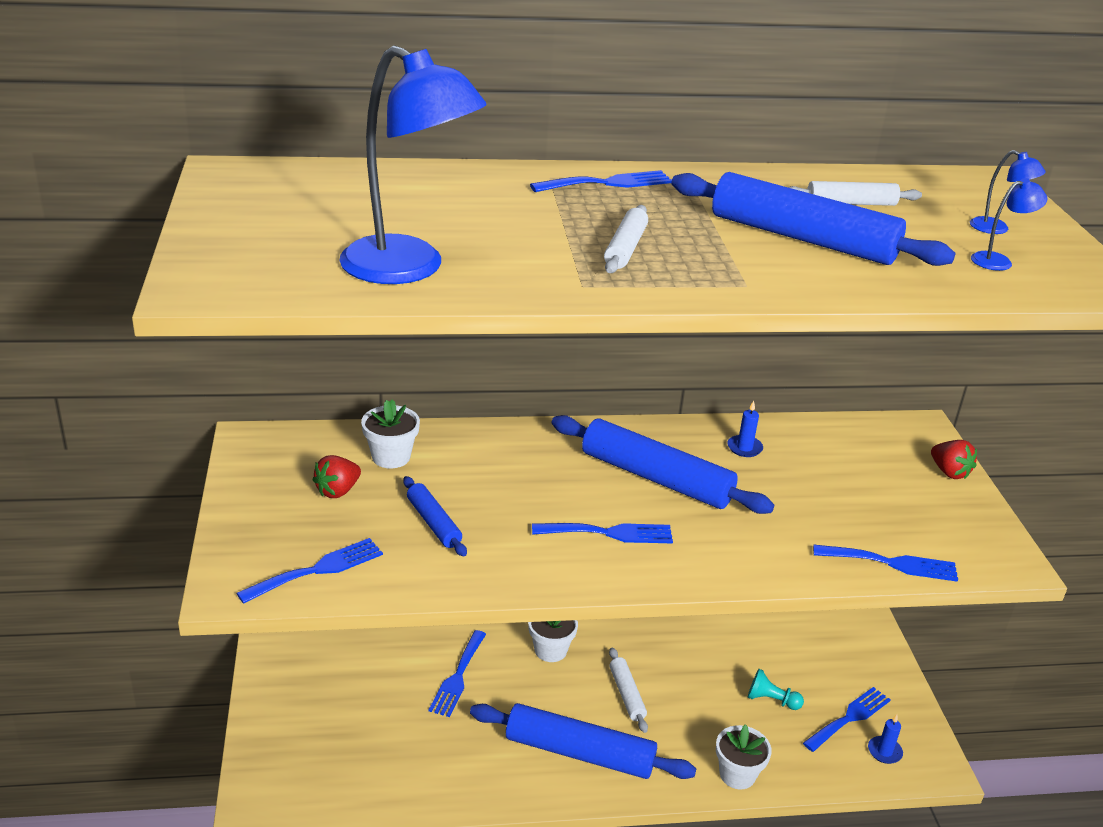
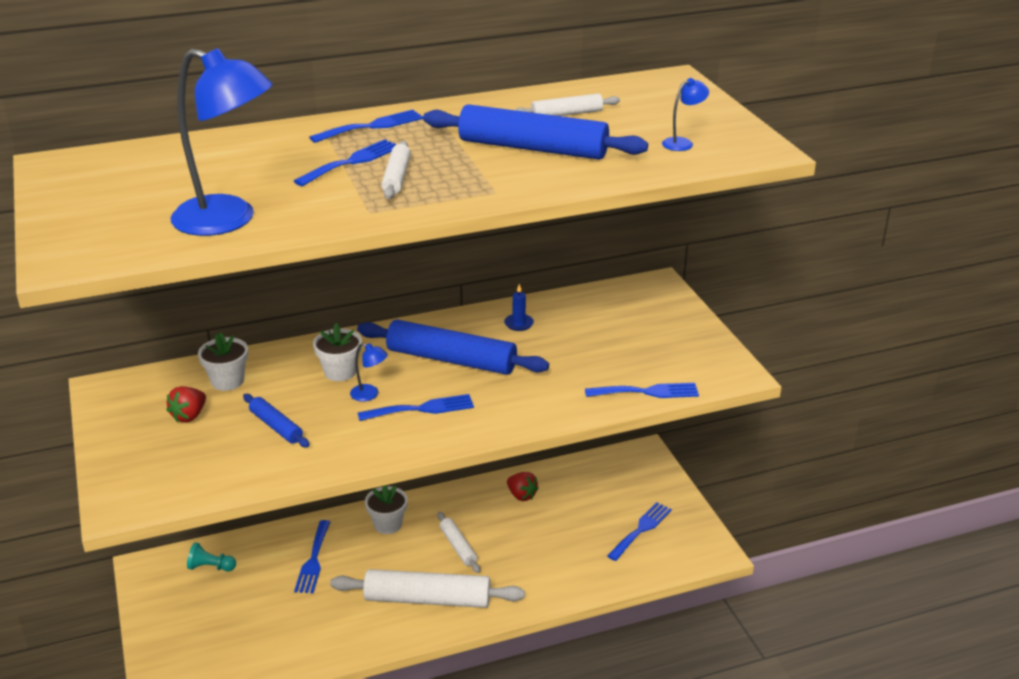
camera: 10 degrees left, 0 degrees up
blue fork [236,538,383,604] -> blue fork moved to [294,139,396,186]
blue rolling pin [470,703,696,779] -> white rolling pin [330,569,525,608]
white flower pot [716,724,772,789] -> white flower pot moved to [313,323,362,381]
turquoise pawn [748,669,804,710] -> turquoise pawn moved to [187,542,236,571]
blue candle [868,714,903,764] -> none
red strawberry [931,440,977,479] -> red strawberry moved to [507,472,539,501]
blue lamp [970,150,1046,234] -> blue lamp moved to [350,343,388,401]

